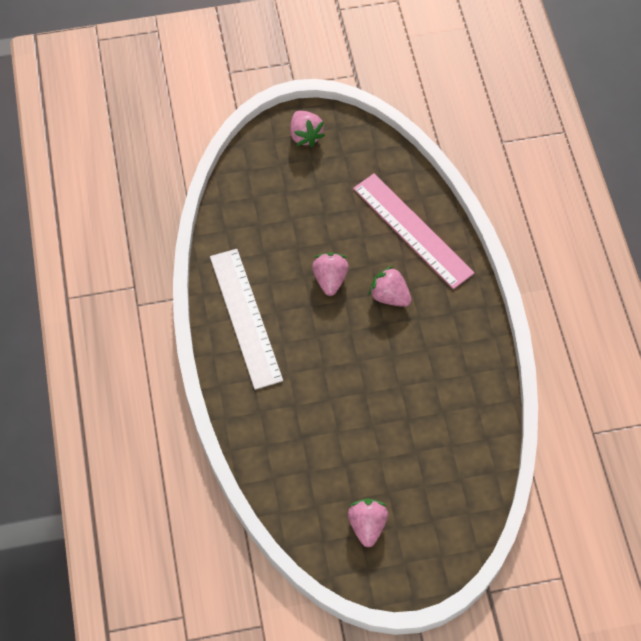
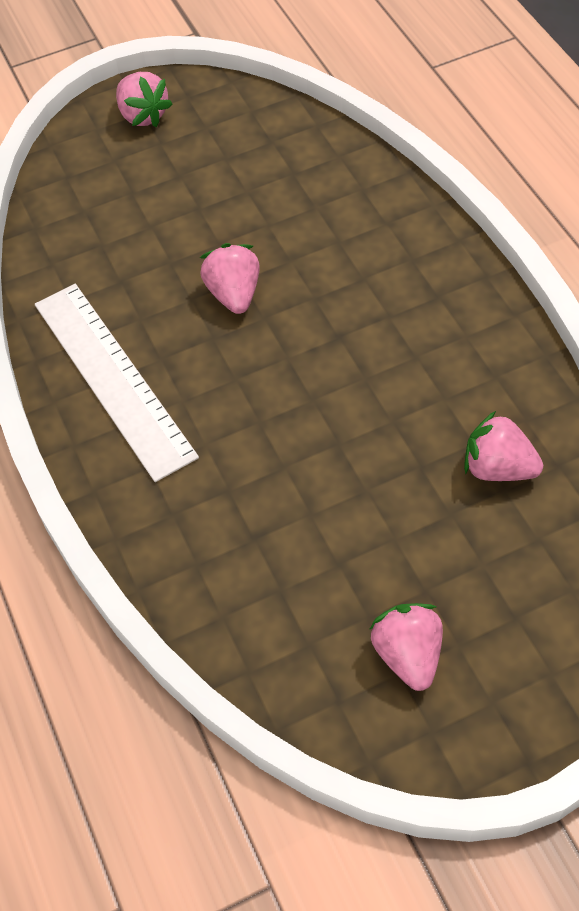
camera: 10 degrees left, 5 degrees down
pink ruler [353,173,474,289] -> none
pink strawberry [369,266,412,307] -> pink strawberry moved to [464,411,543,481]

